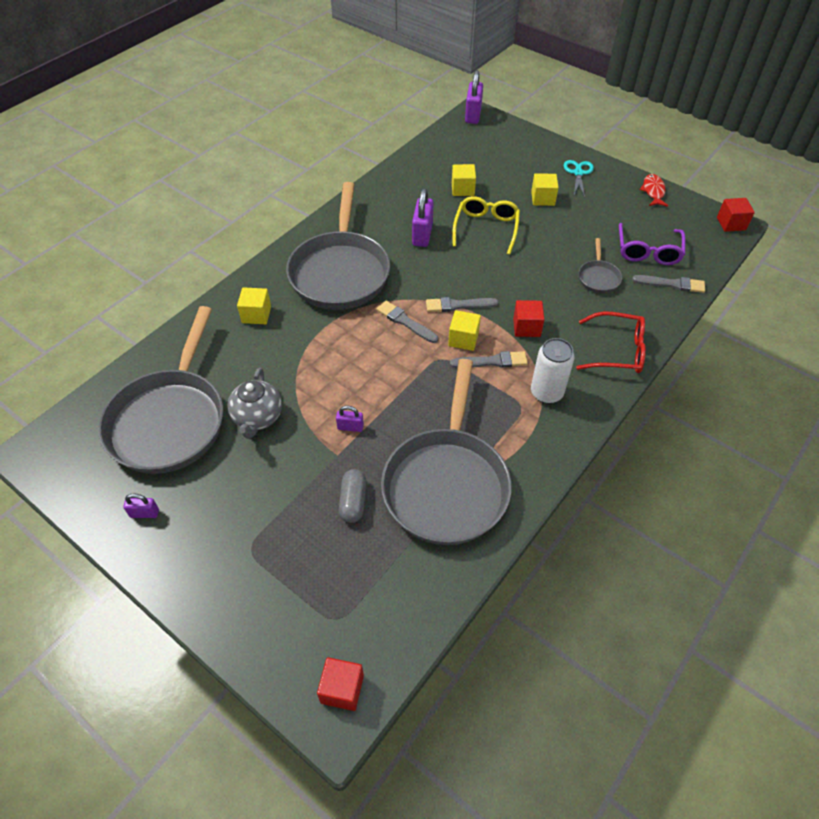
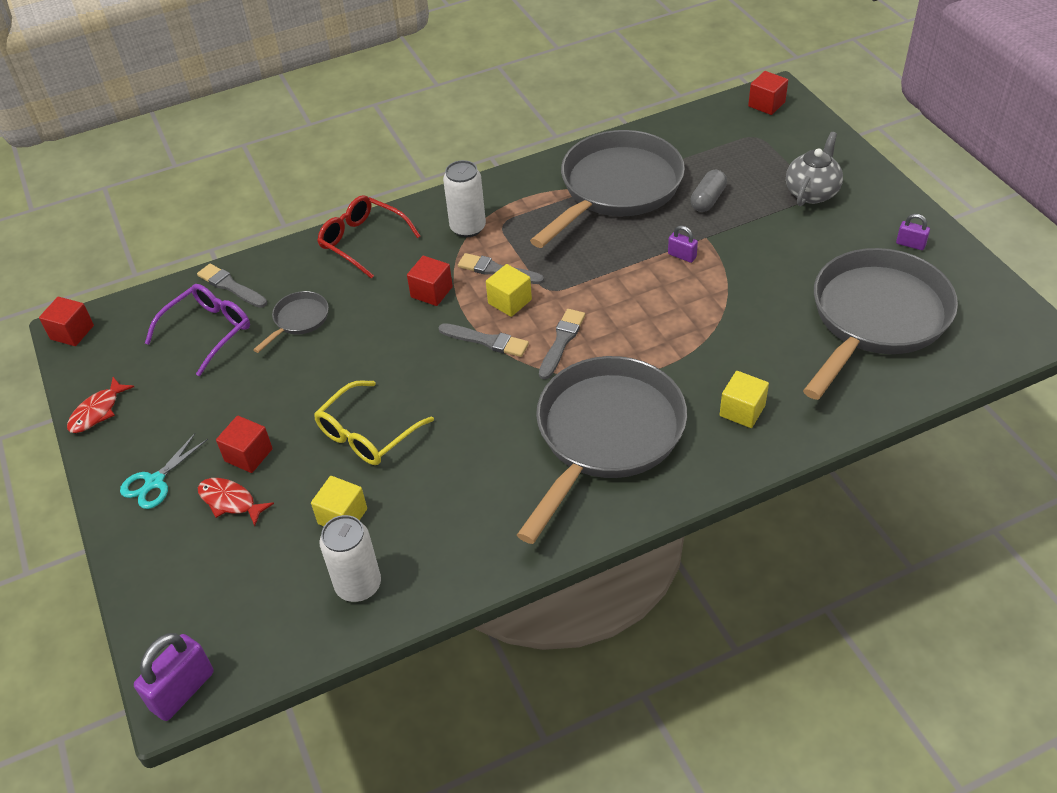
camera: 150 degrees left, 5 degrees down
grey teapot [227,368,282,439] -> grey teapot moved to [786,132,843,206]
grey brush [376,300,438,343] -> grey brush turned 135 degrees counterclockwise [539,309,585,380]
purple padlock [412,188,433,247] -> none
yellow cube [531,173,559,206] -> red cube [216,416,273,473]
none -> red fish [198,478,274,526]
none -> white can [319,515,381,602]

